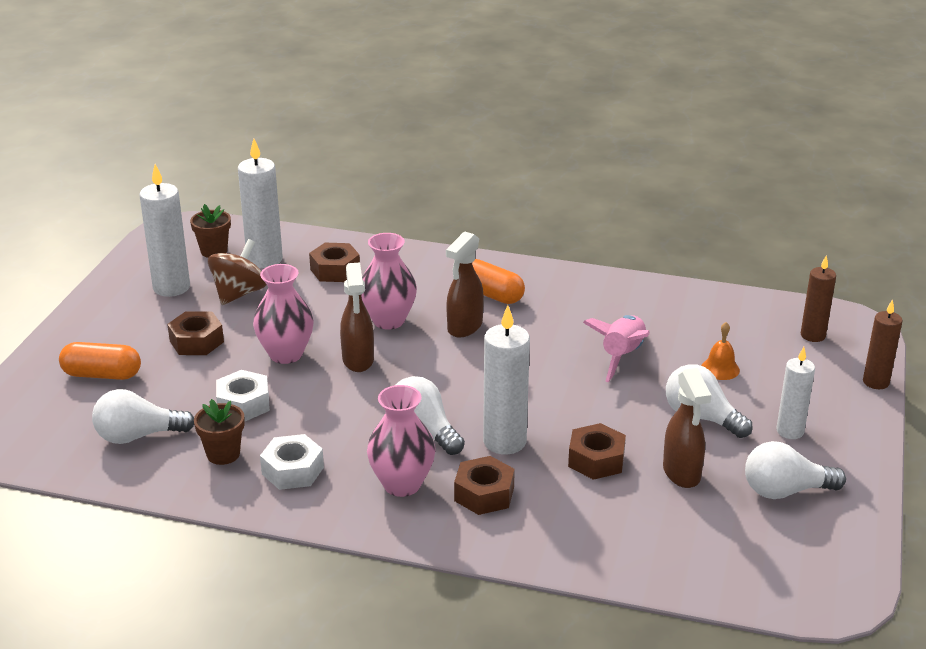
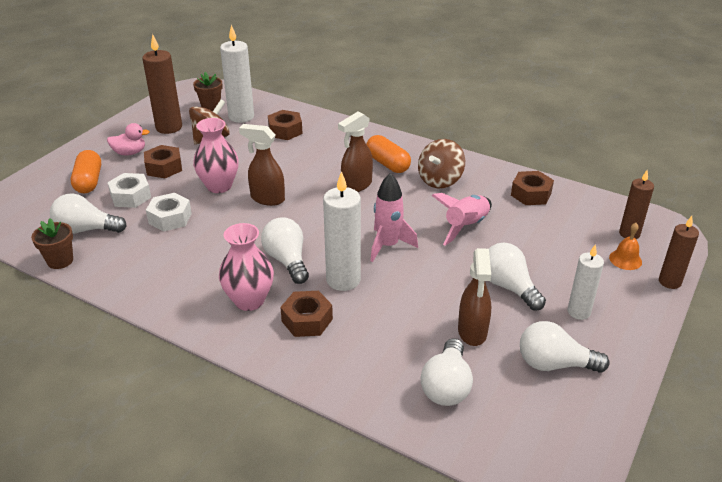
camera: 15 degrees right, 5 degrees up
orange capsule [59,342,141,380] -> orange capsule turned 60 degrees clockwise [71,150,101,193]
white candle [140,164,190,297] -> brown candle [142,34,182,134]
brown flower pot [194,399,245,465] -> brown flower pot moved to [31,218,73,269]
white nut [260,434,324,490] -> white nut moved to [107,173,151,208]
brown spray bottle [340,262,374,372] -> brown spray bottle turned 105 degrees clockwise [239,124,285,206]
pink vase [361,233,417,330] -> none
brown nut [568,423,626,480] -> brown nut moved to [511,171,554,205]
orange bell [701,322,740,380] -> orange bell moved to [609,223,642,270]
none -> pink duck [107,123,149,155]
none -> pink rocket [371,173,418,262]
none -> brown spinning top [418,139,465,188]
none -> white light bulb [421,338,473,406]

